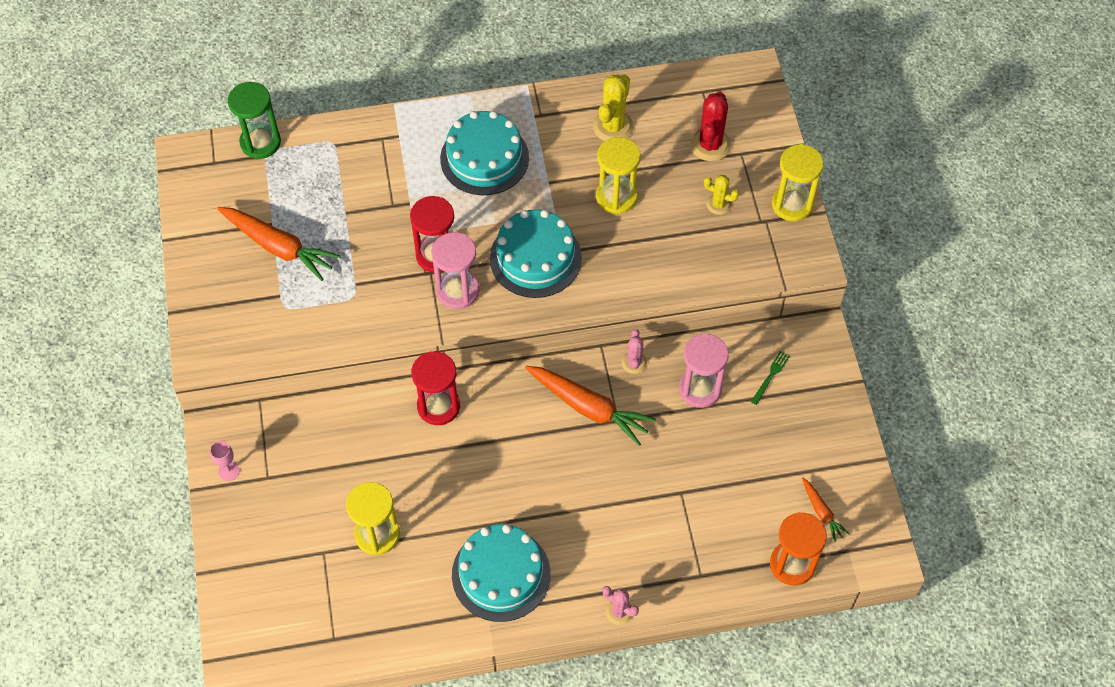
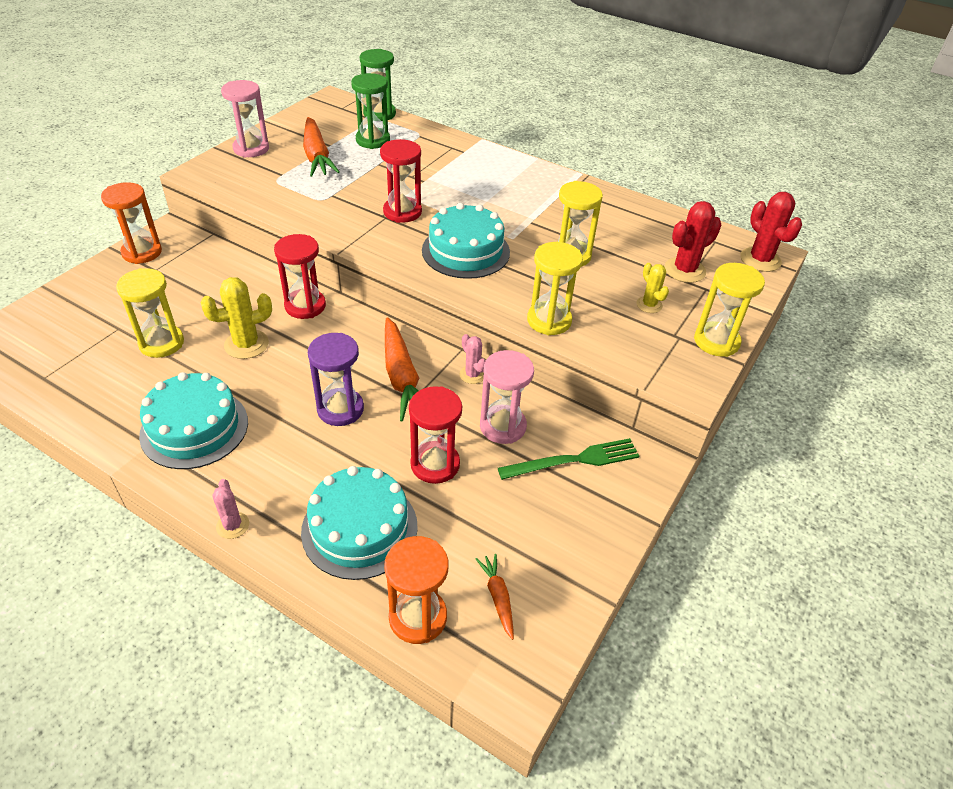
camera: 40 degrees right, 15 degrees down
pink goblet [210,441,240,481] -> orange hourglass [101,182,162,264]
pink hourglass [431,232,479,309] -> pink hourglass moved to [221,80,269,158]
turquoise cake [440,111,529,195] -> turquoise cake moved to [301,466,418,580]
yellow cactus [593,74,633,141] -> yellow cactus moved to [201,277,272,359]
pink cactus [621,329,647,374] -> pink cactus turned 75 degrees counterclockwise [459,334,486,384]
green fork [751,351,790,405] -> green fork [498,438,640,480], size x1.91
orange carrot [802,478,849,542] -> orange carrot turned 150 degrees clockwise [476,554,514,640]
none -> purple hourglass [308,333,364,426]
none -> green hourglass [351,73,390,149]
none -> red hourglass [409,386,462,484]
none -> yellow hourglass [527,242,583,335]
none -> red cactus [740,192,802,272]

